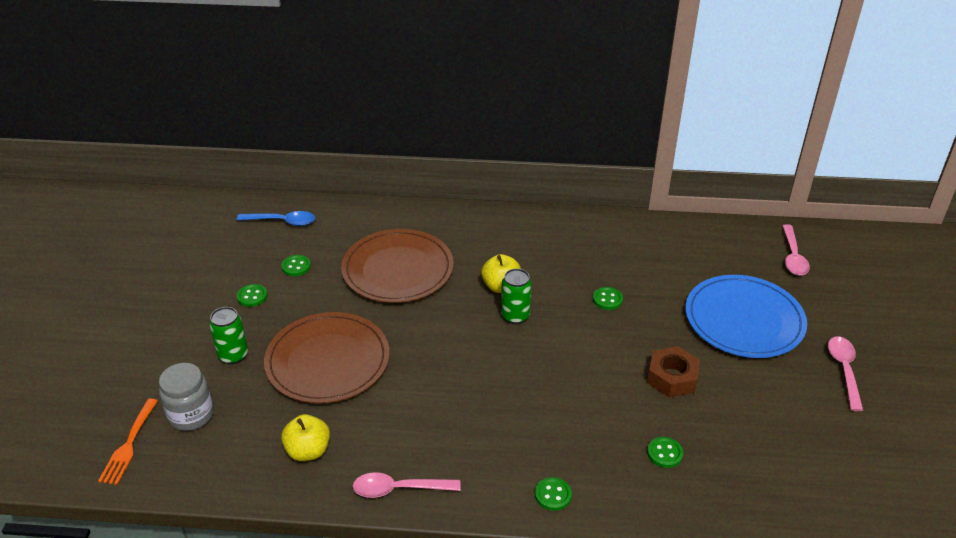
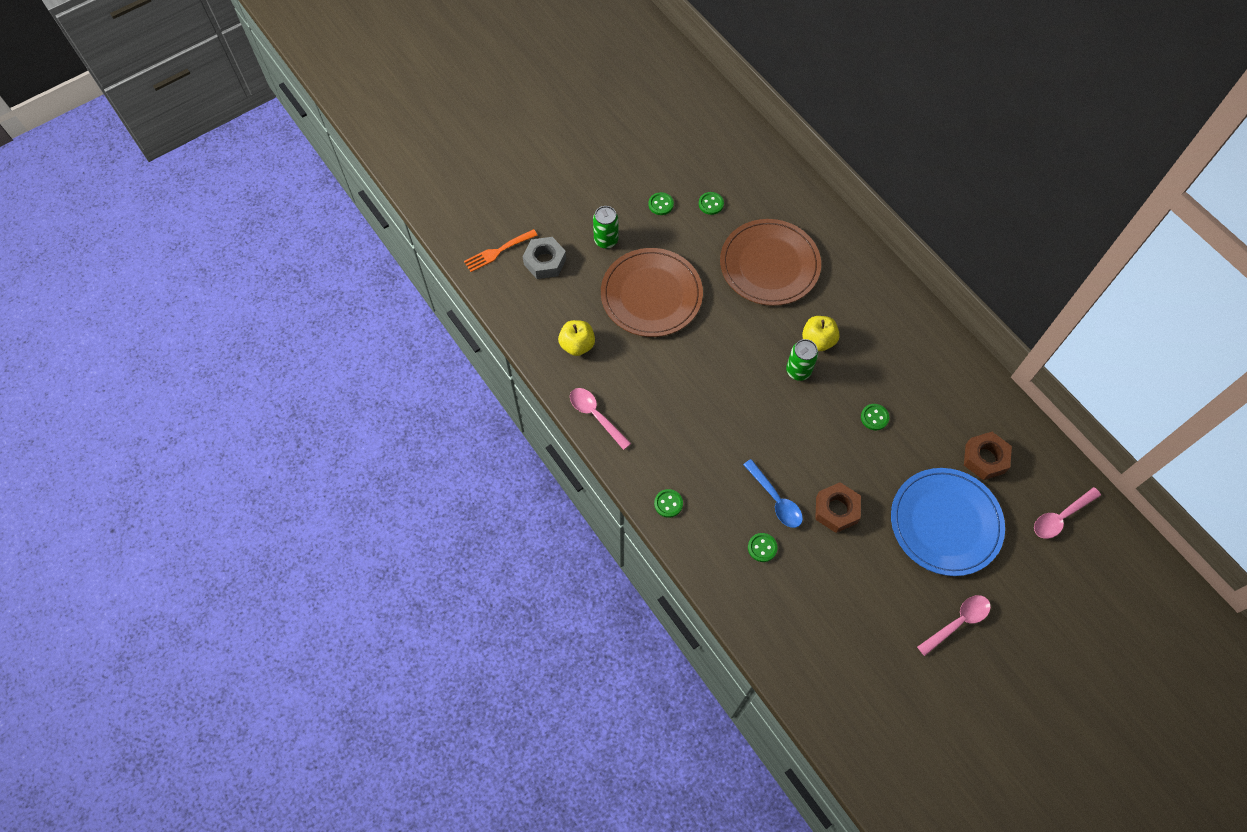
camera: 50 degrees right, 25 degrees up
grey jar [159,363,214,431] -> grey nut [523,237,566,279]
blue spoon [237,211,315,226] -> blue spoon moved to [743,459,803,528]
none -> brown nut [964,432,1012,480]

